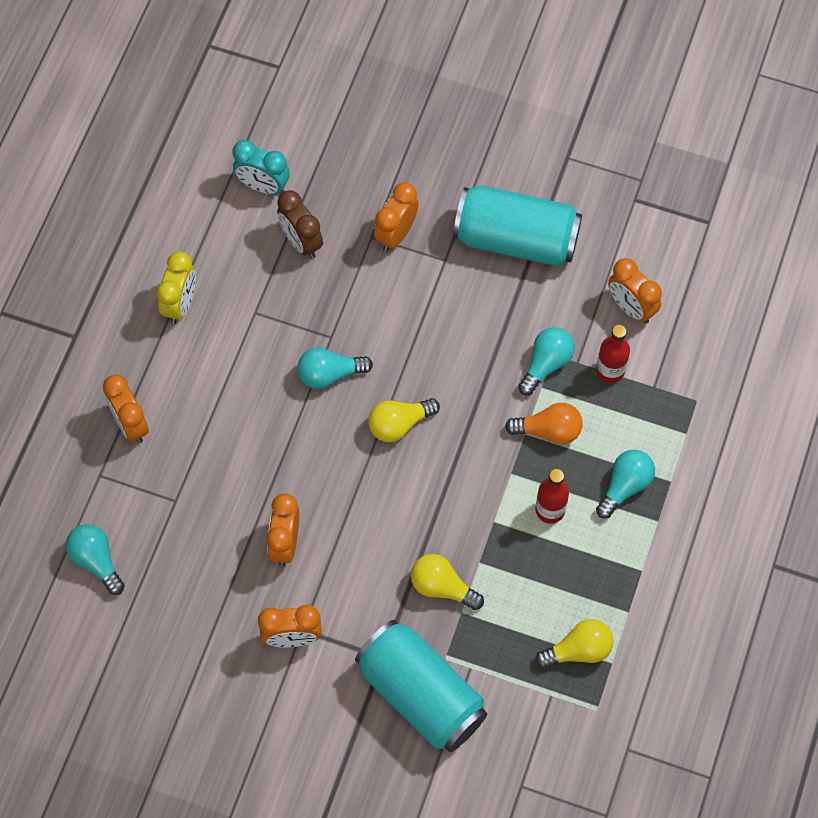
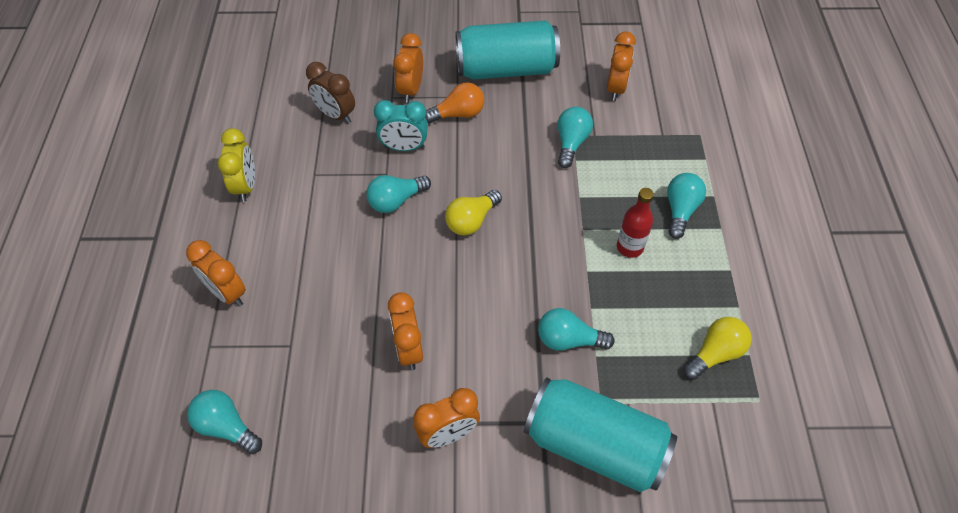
camera: 20 degrees left, 10 degrees down
turquoise clock [233,140,290,194] -> turquoise clock moved to [374,100,428,151]
yellow light bulb [411,554,484,610] -> turquoise light bulb [538,308,615,351]
orange light bulb [505,403,583,444] -> orange light bulb moved to [425,83,484,123]
red bottle [596,325,630,383] -> none
orange clock [608,258,662,323] -> orange clock turned 105 degrees counterclockwise [607,32,636,101]

